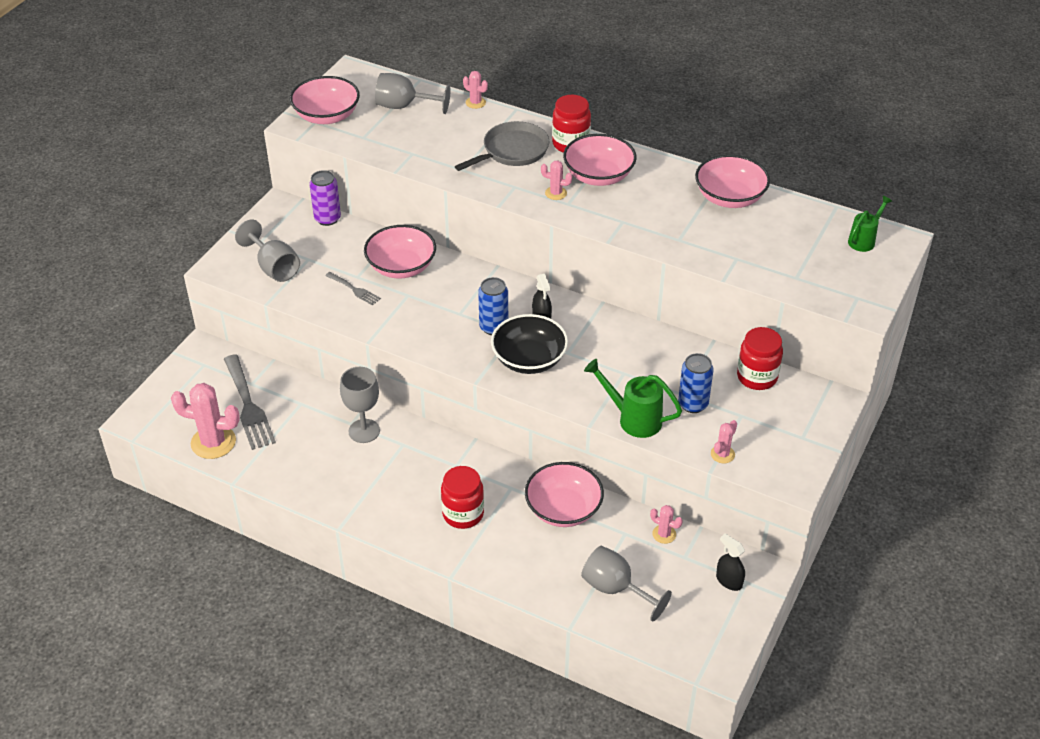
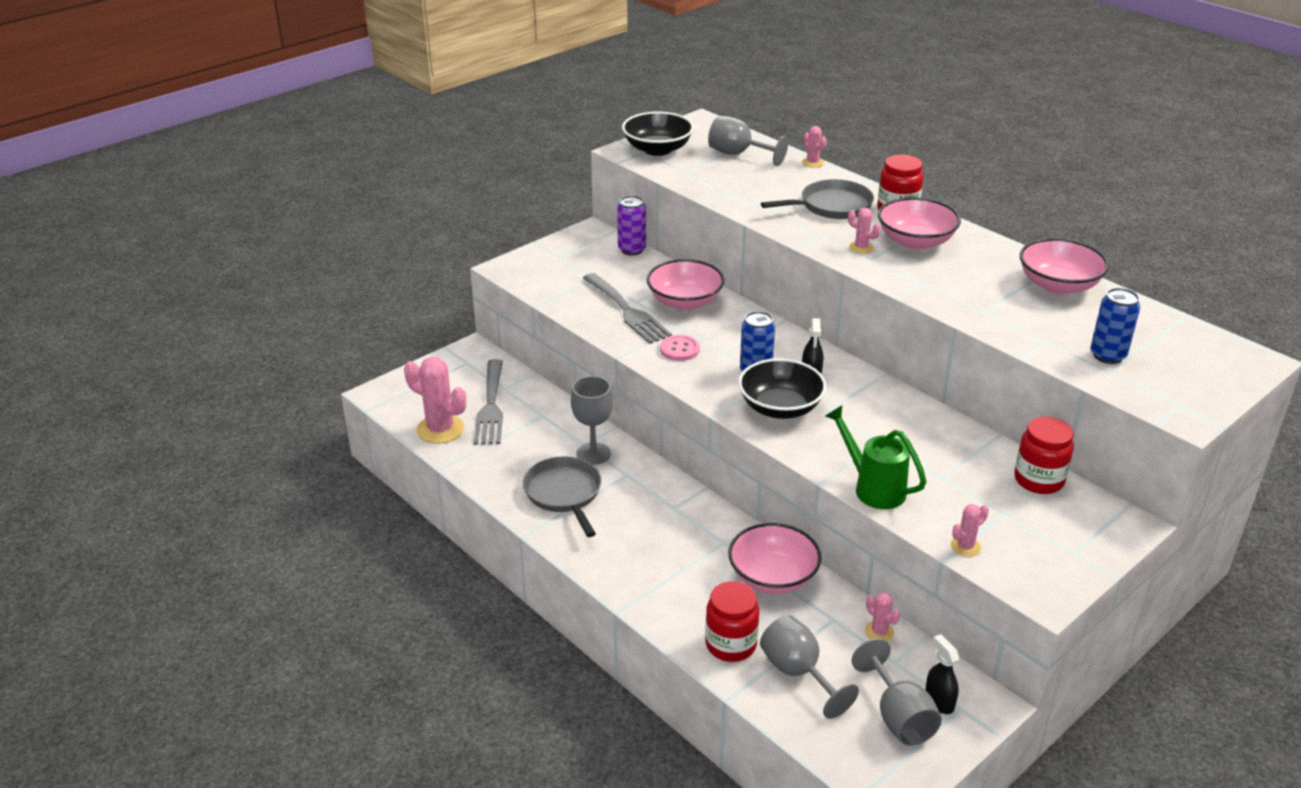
camera: 20 degrees right, 10 degrees down
grey goblet [235,220,300,282] -> grey goblet moved to [852,638,942,746]
pink bowl [290,76,360,124] -> black bowl [622,112,694,156]
grey fork [325,272,381,306] -> grey fork [583,273,672,344], size x1.96
red jar [441,466,484,529] -> red jar moved to [705,581,759,662]
blue can [678,353,714,413] -> blue can moved to [1090,288,1140,364]
green watering can [848,196,892,252] -> none
none -> grey pan [523,456,601,537]
none -> pink button [660,335,700,361]

